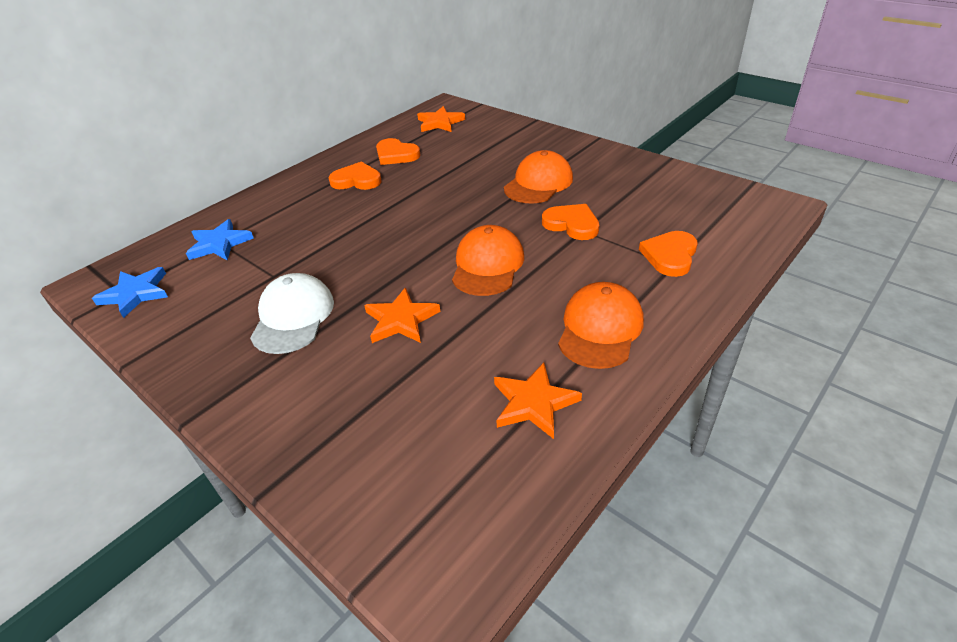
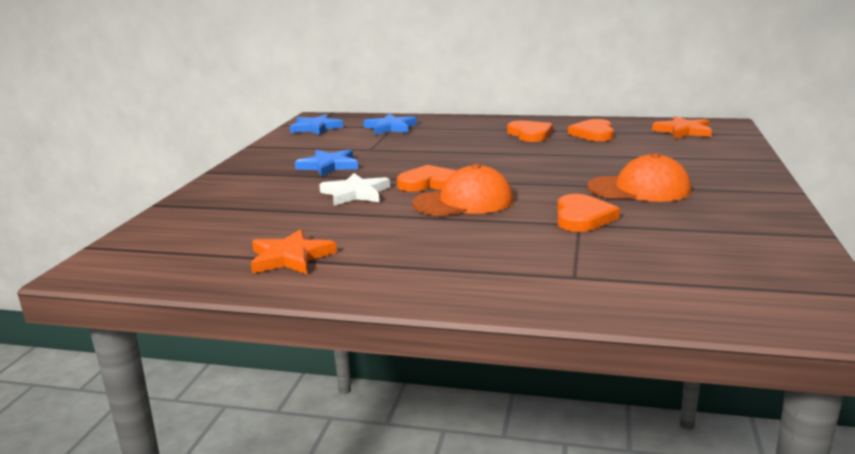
camera: 60 degrees right, 20 degrees down
white cap [250,273,334,354] -> blue star [295,149,358,177]
orange star [364,287,440,343] -> white star [319,173,390,206]
orange cap [558,282,644,369] -> none
orange heart [639,231,698,277] -> orange heart moved to [397,165,456,192]

